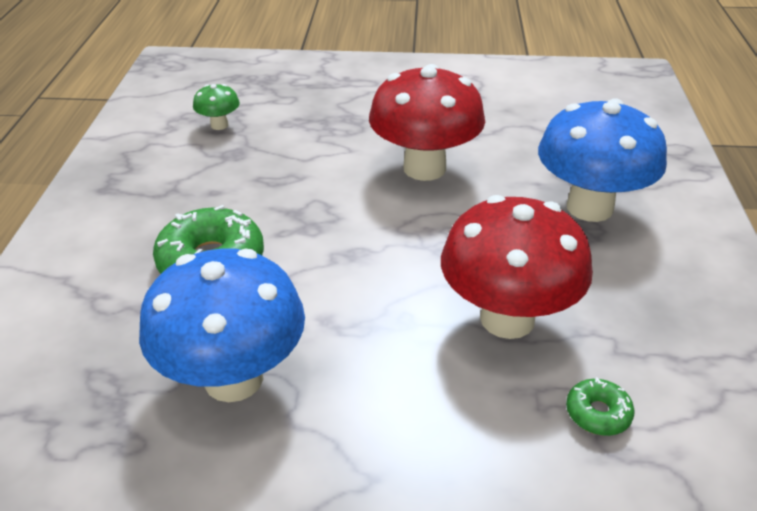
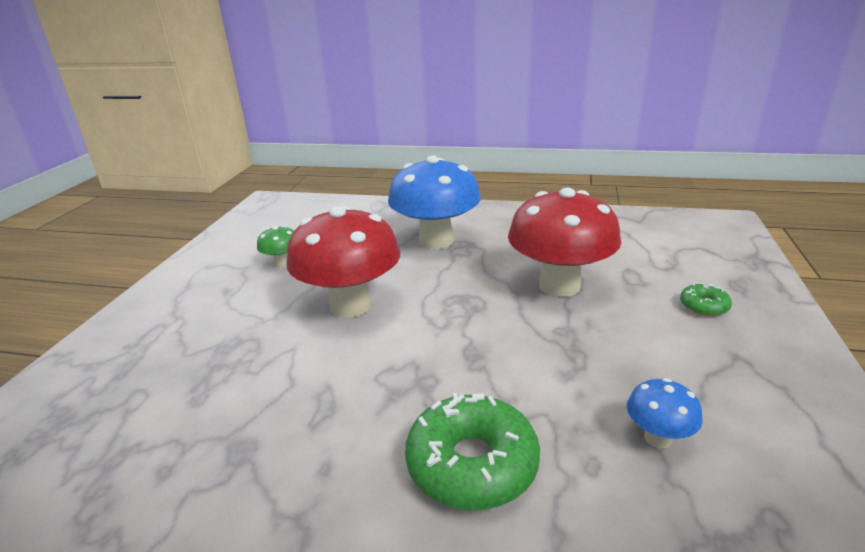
camera: 80 degrees left, 10 degrees down
blue mushroom [139,249,305,402] -> blue mushroom [627,378,702,448], size x0.45
green mushroom [193,84,240,130] -> green mushroom moved to [257,226,294,268]
green donut [566,377,635,436] -> green donut moved to [680,283,732,316]

